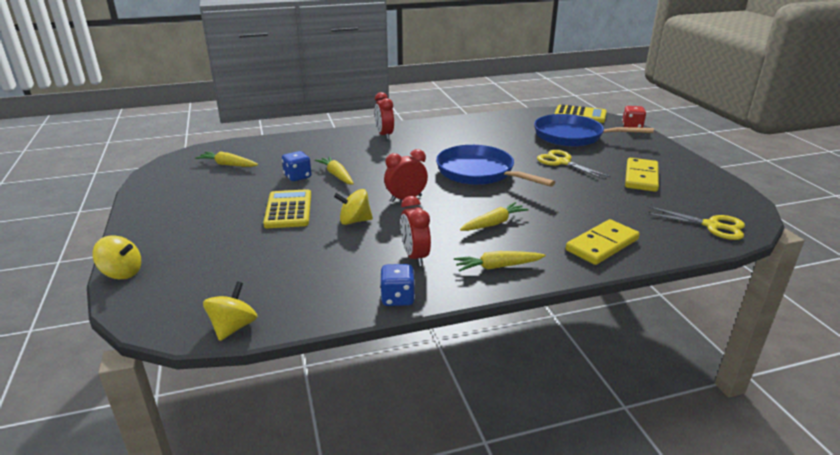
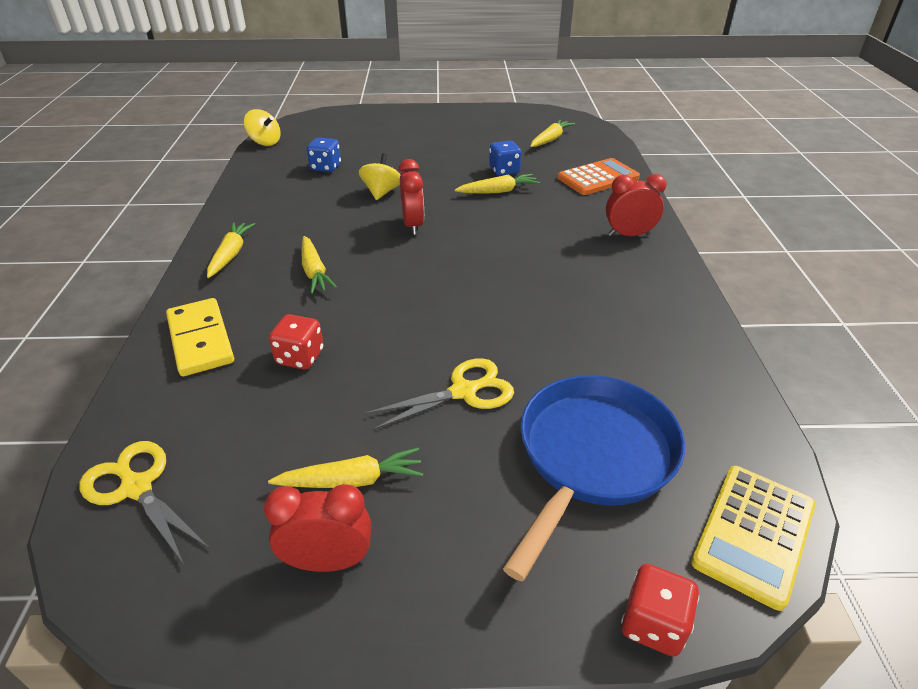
camera: 105 degrees right, 10 degrees up
yellow spinning top [92,235,141,279] -> none
yellow calculator [263,189,311,228] -> none
blue dice [380,264,415,306] -> blue dice moved to [307,138,341,172]
red clock [400,196,431,266] -> red clock moved to [264,484,371,572]
blue pan [436,145,555,187] -> none
yellow domino [625,158,659,192] -> yellow carrot [268,448,423,488]
yellow scissors [645,206,745,240] -> yellow scissors turned 90 degrees clockwise [80,441,210,566]
none -> red dice [269,314,324,369]
none -> orange calculator [557,158,640,195]

